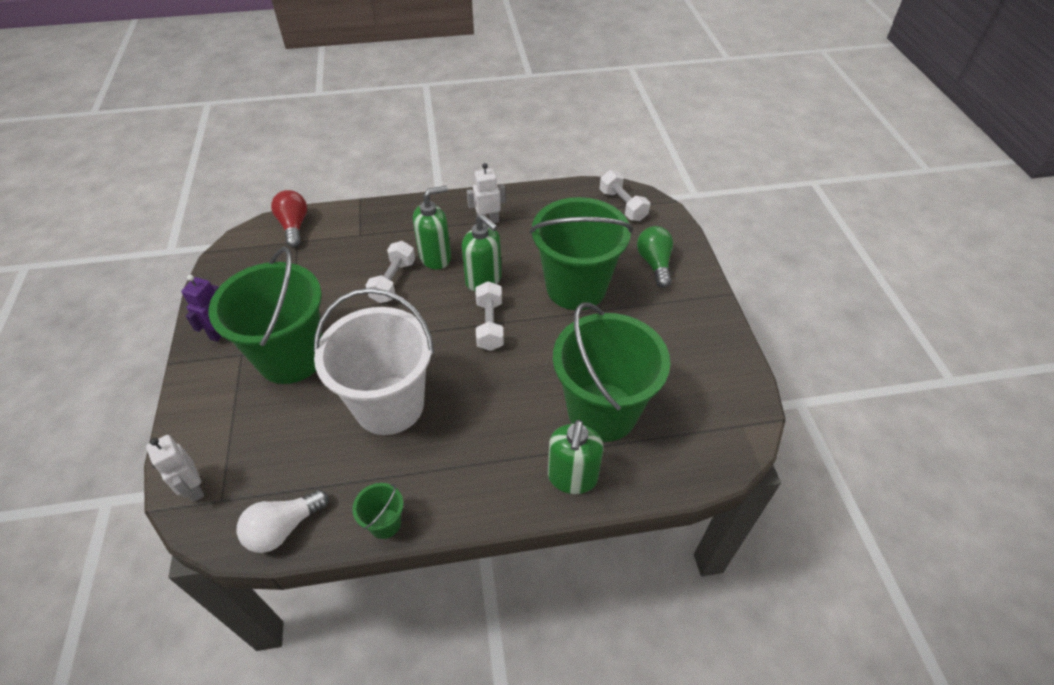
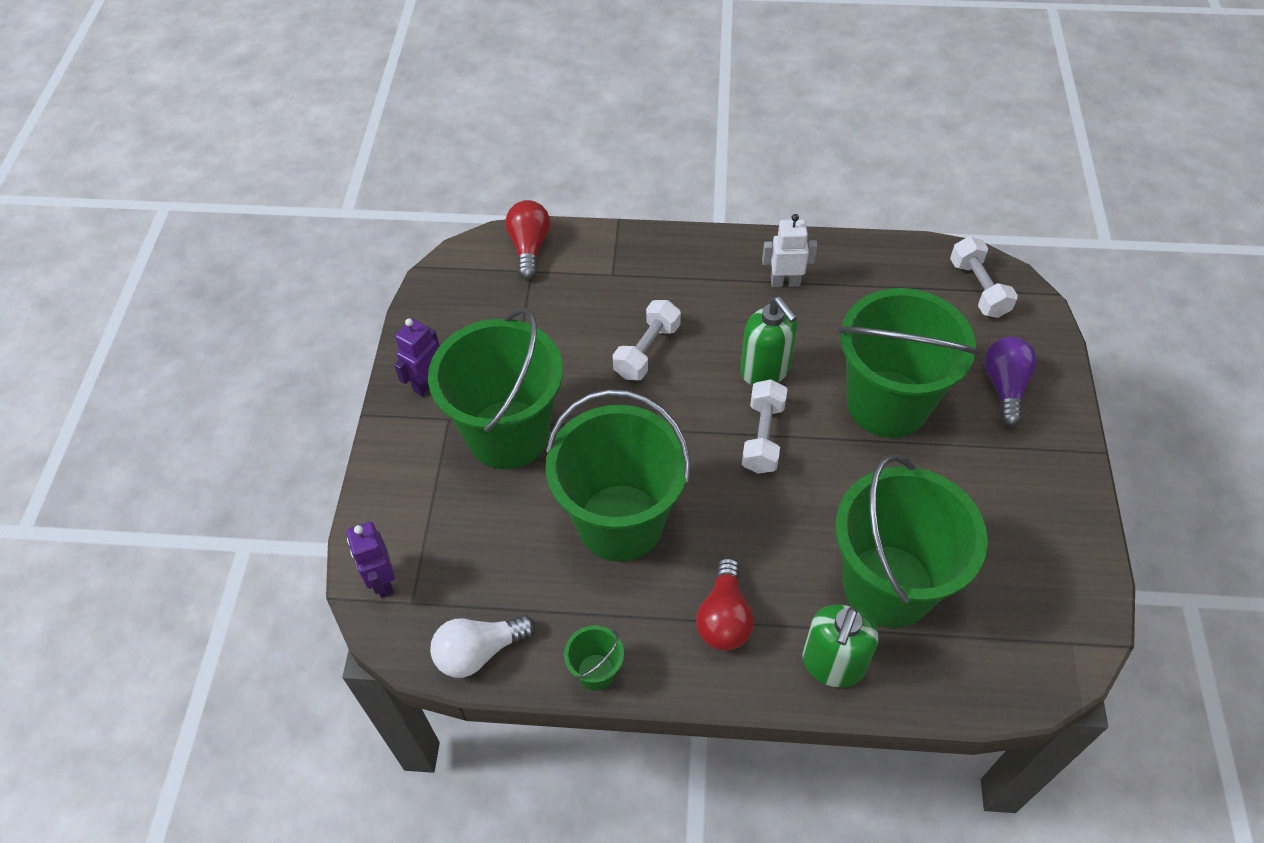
camera: 15 degrees right, 5 degrees up
white robot [146,435,204,502] -> purple robot [347,522,395,598]
white bucket [314,288,434,435] -> green bucket [546,389,691,562]
green soap dispenser [413,186,451,269] -> none
green light bulb [637,226,673,288] -> purple light bulb [984,337,1037,427]
none -> red light bulb [696,558,754,651]

